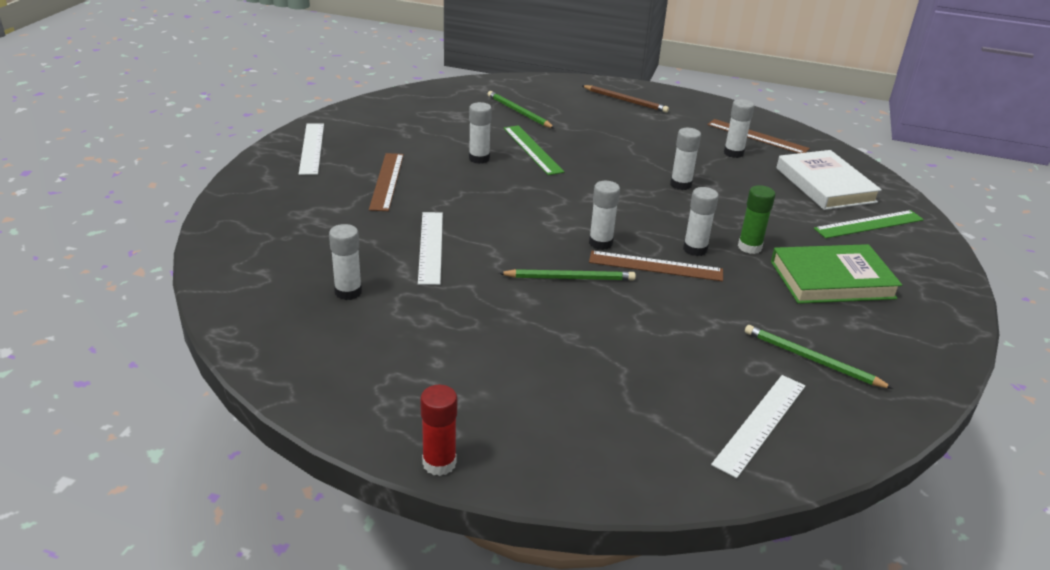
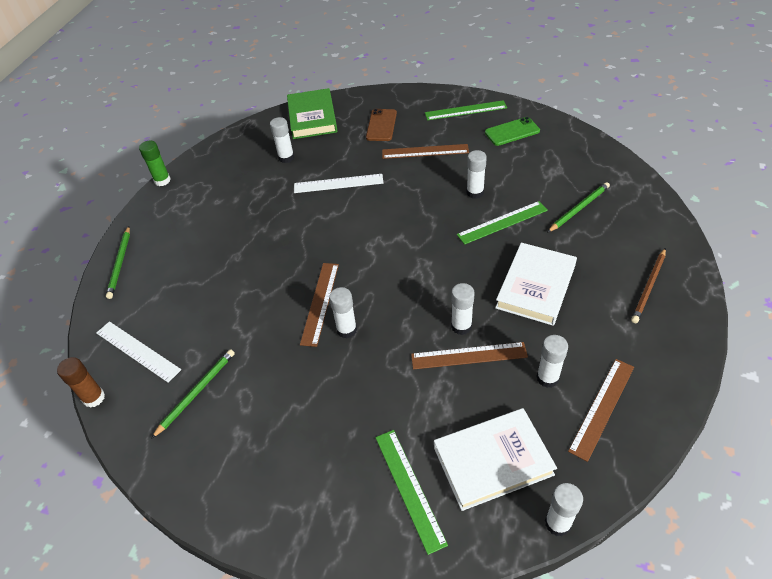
camera: 95 degrees right, 15 degrees up
white ruler [299,123,324,175] -> green ruler [425,100,507,120]
red glue stick [420,385,457,476] -> none
green pencil [499,269,636,281] -> green pencil moved to [106,226,130,299]
white glue stick [589,181,620,250] -> white glue stick moved to [545,483,583,536]
green glue stick [738,185,775,254] -> green glue stick moved to [139,141,171,186]
green book [771,244,902,304] -> green book moved to [287,88,337,139]
none -> brown glue stick [57,357,105,408]
none -> brown phone [366,109,397,141]
none -> brown ruler [411,342,528,370]
none -> green phone [485,117,540,146]
none -> white book [495,243,577,326]

